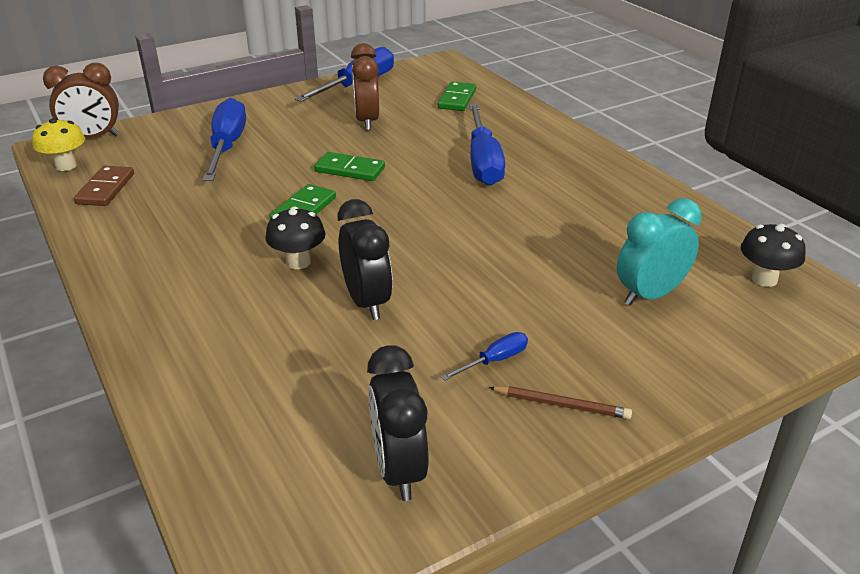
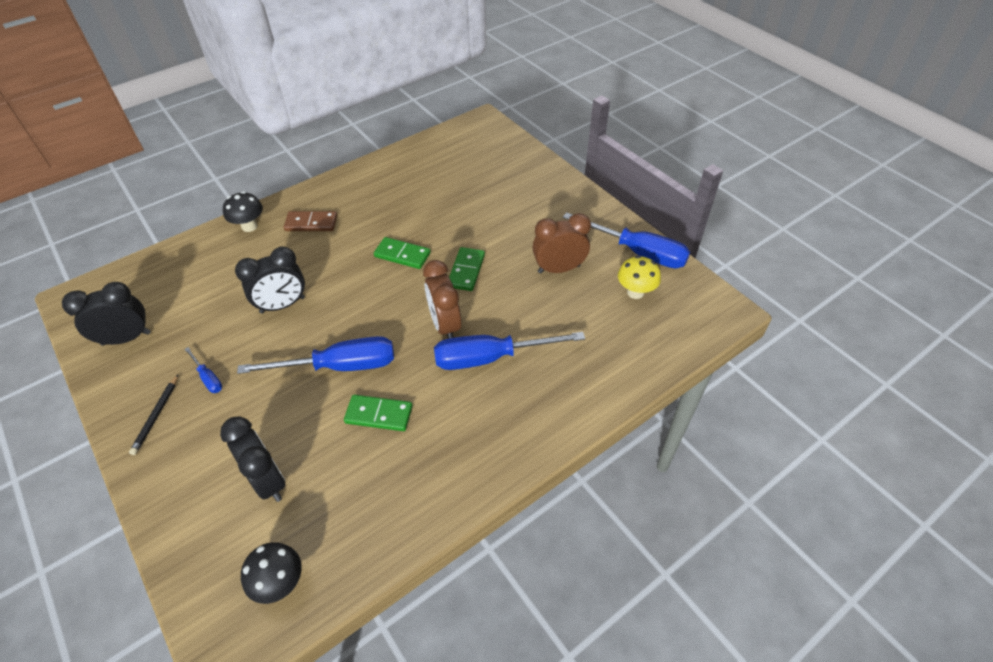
camera: 85 degrees right, 15 degrees up
yellow mushroom [32,118,85,171] -> yellow mushroom moved to [618,255,661,299]
brown clock [43,63,119,138] -> brown clock moved to [423,260,462,339]
brown domino [74,166,134,206] -> brown domino moved to [284,211,337,231]
blue screwdriver [203,98,246,181] -> blue screwdriver moved to [237,336,394,374]
black mushroom [265,207,325,269] -> black mushroom moved to [223,191,263,232]
green domino [438,82,476,111] -> green domino moved to [344,395,413,431]
brown pencil [489,386,632,419] -> black pencil [129,375,178,455]
turquoise clock [617,198,702,306] -> black clock [220,416,286,502]

